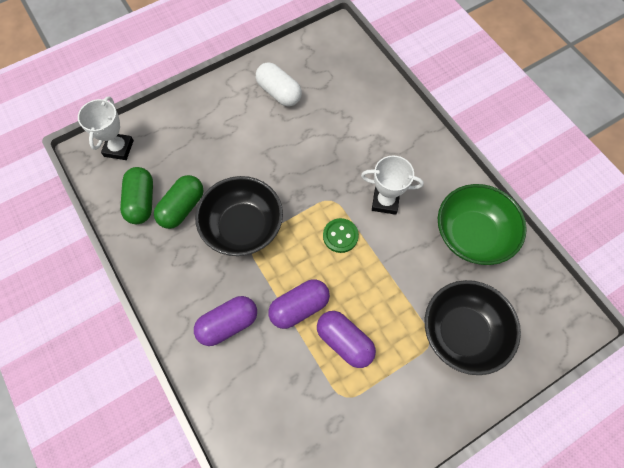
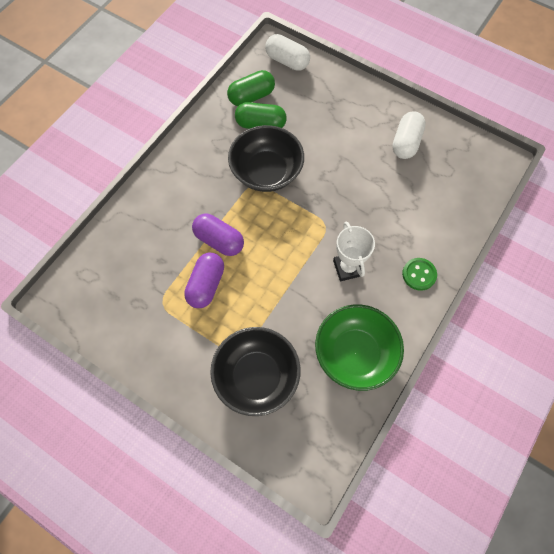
camera: 65 degrees right, 0 degrees up
white trophy [78,97,134,160] -> white capsule [265,34,310,71]
purple capsule [194,296,257,346] -> none
green button [323,218,359,253] -> green button moved to [402,258,437,291]

